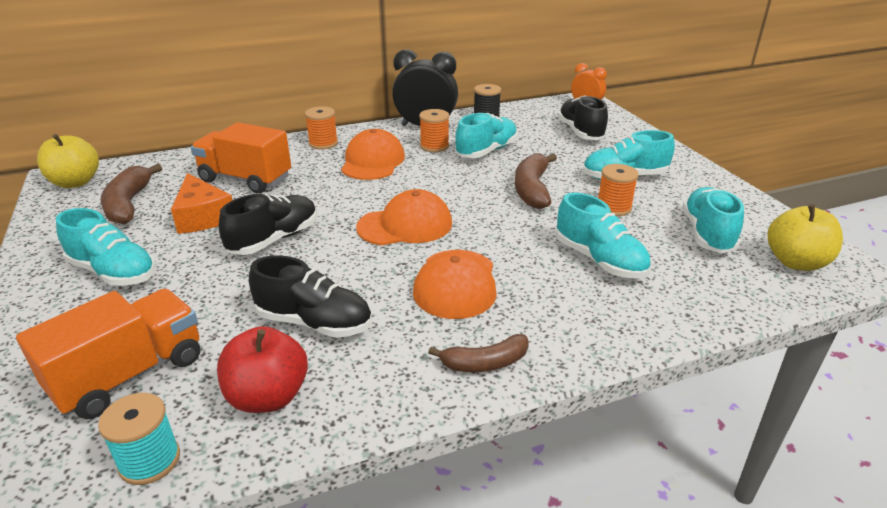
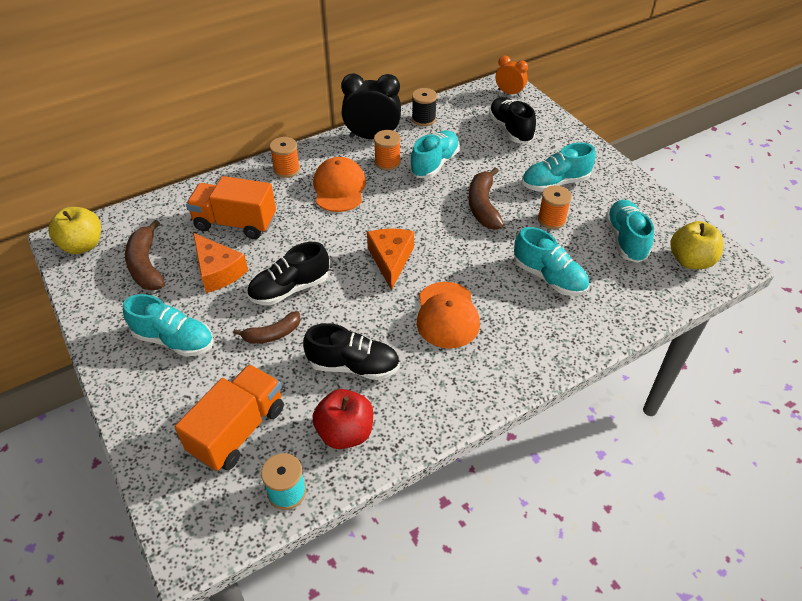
camera: 10 degrees left, 15 degrees up
black shoe [219,194,317,255] -> black shoe turned 150 degrees counterclockwise [247,242,329,306]
orange cap [356,189,452,245] -> orange cheese [367,229,414,290]
brown banana [428,334,529,372] -> brown banana moved to [233,311,301,344]

